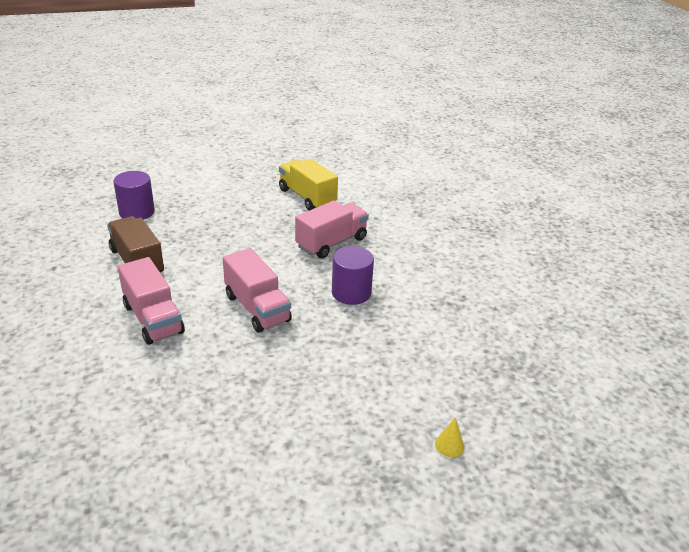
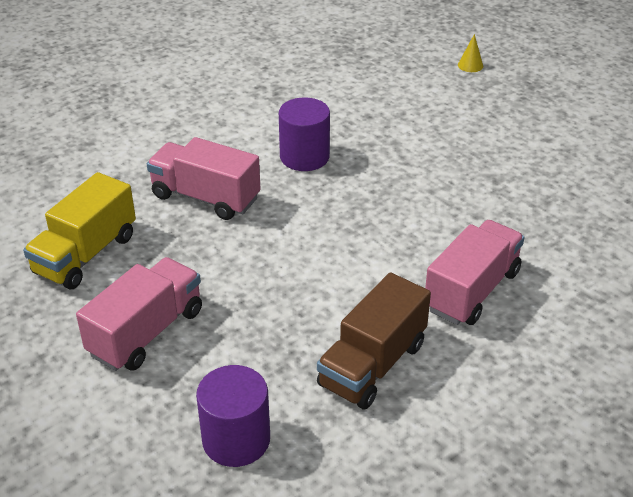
camera: 110 degrees left, 5 degrees up
pink truck [223,248,292,333] -> pink truck moved to [76,257,202,371]

